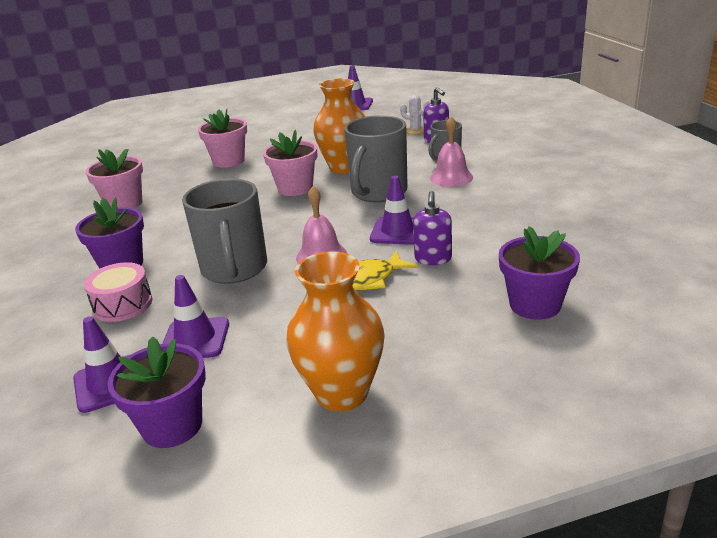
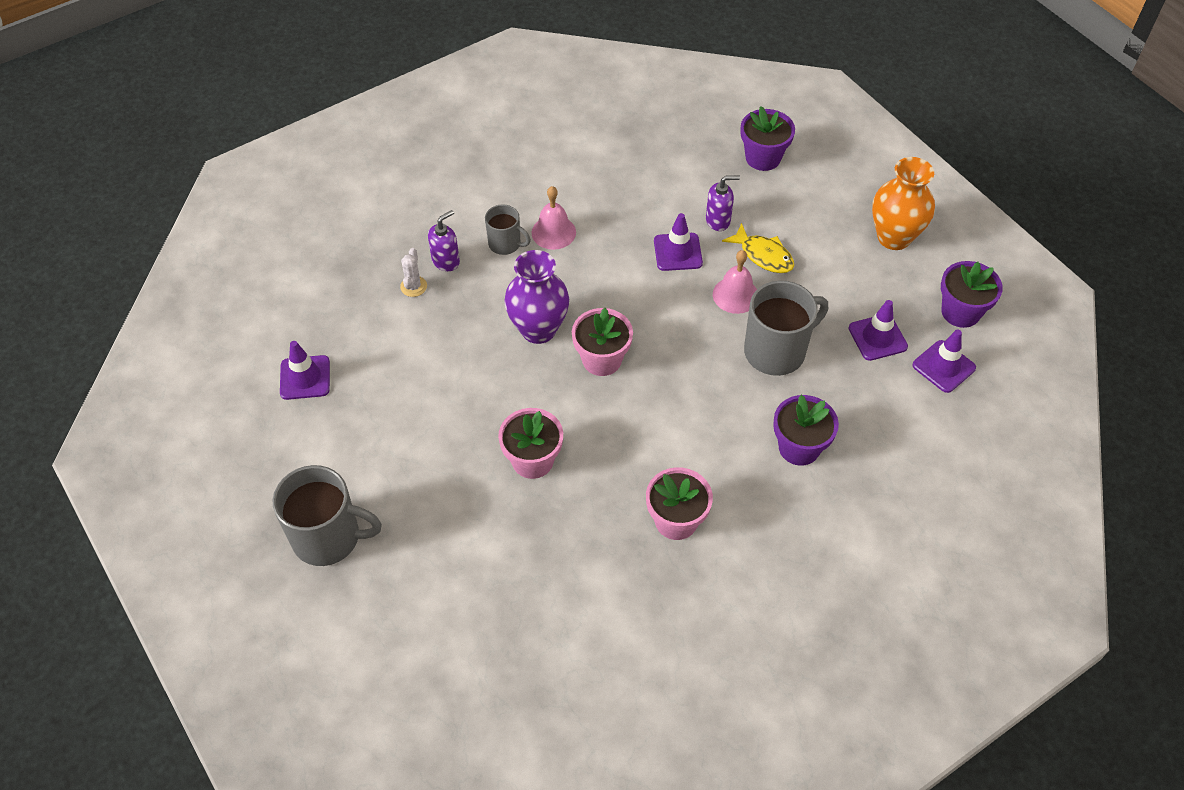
camera: 110 degrees left, 25 degrees up
pink drum [84,262,153,322] -> none
orange vase [313,78,365,174] -> purple vase [504,250,569,344]
grey mug [344,115,408,202] -> grey mug moved to [273,465,382,566]

